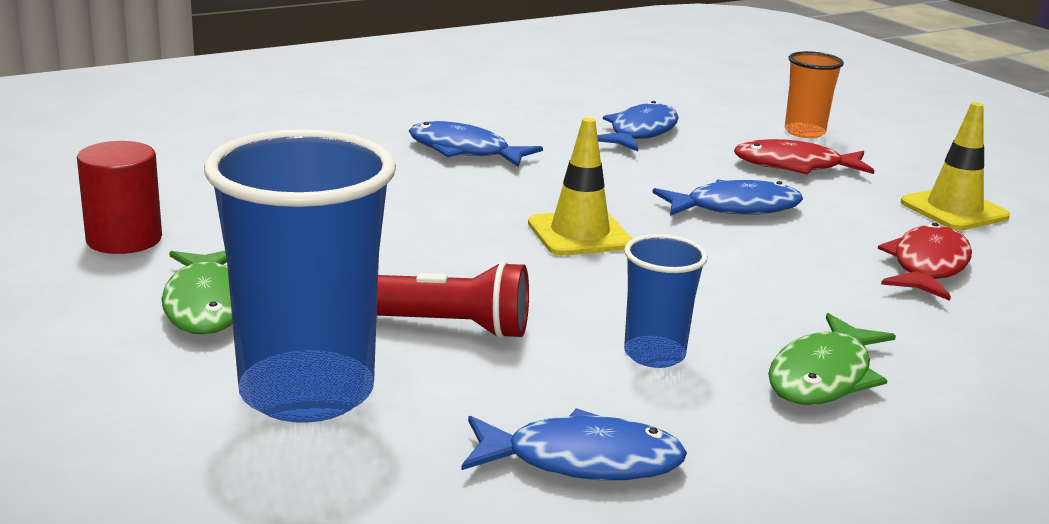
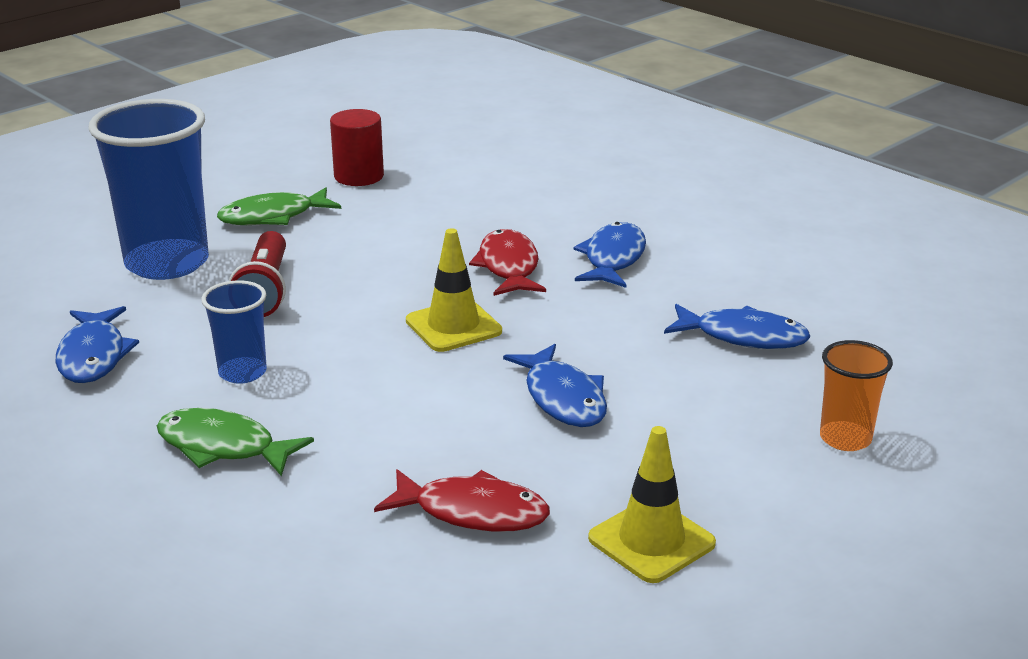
camera: 80 degrees right, 5 degrees up
red fish [734,139,874,175] -> red fish moved to [469,229,546,296]

